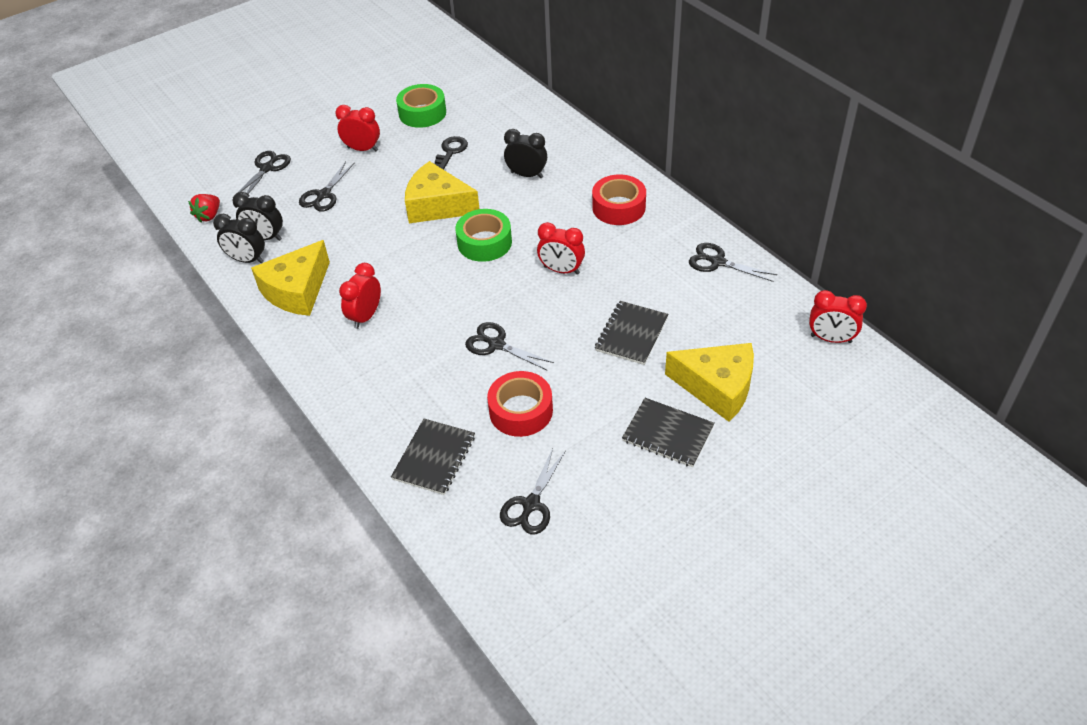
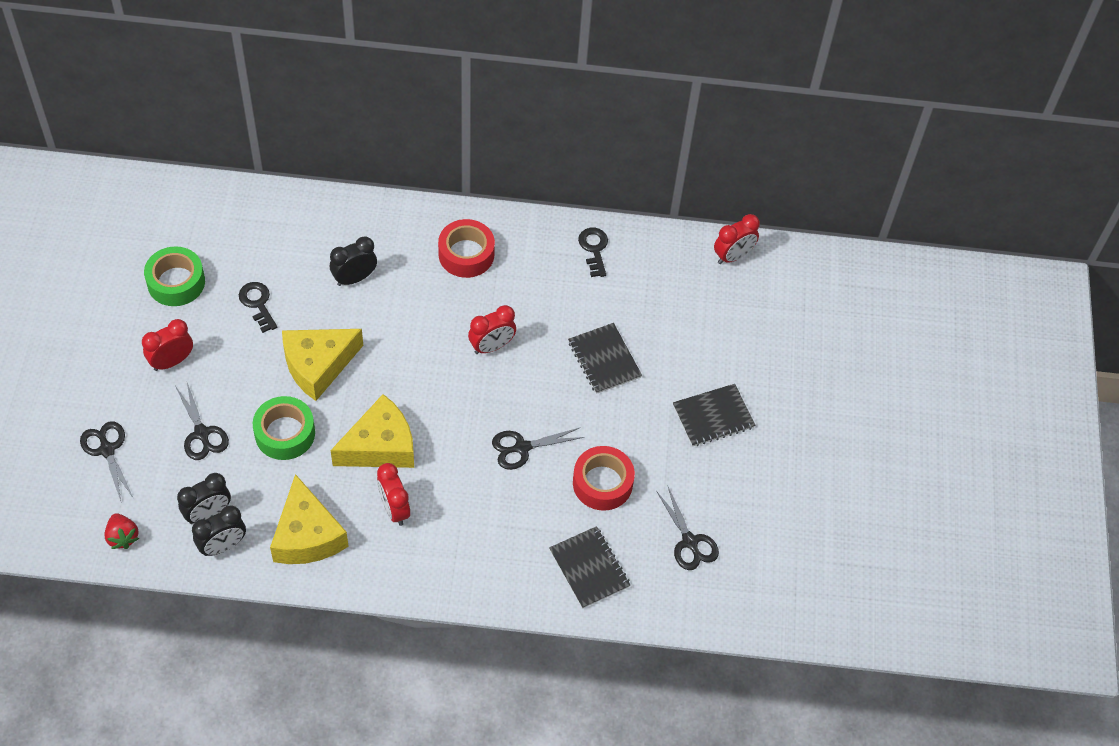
camera: 55 degrees left, 10 degrees up
green tape [455,209,512,262] -> green tape moved to [253,396,315,460]
yellow cheese [665,343,754,422] -> yellow cheese moved to [331,394,414,468]
black scissors [689,243,777,282] -> black key [578,228,608,277]

